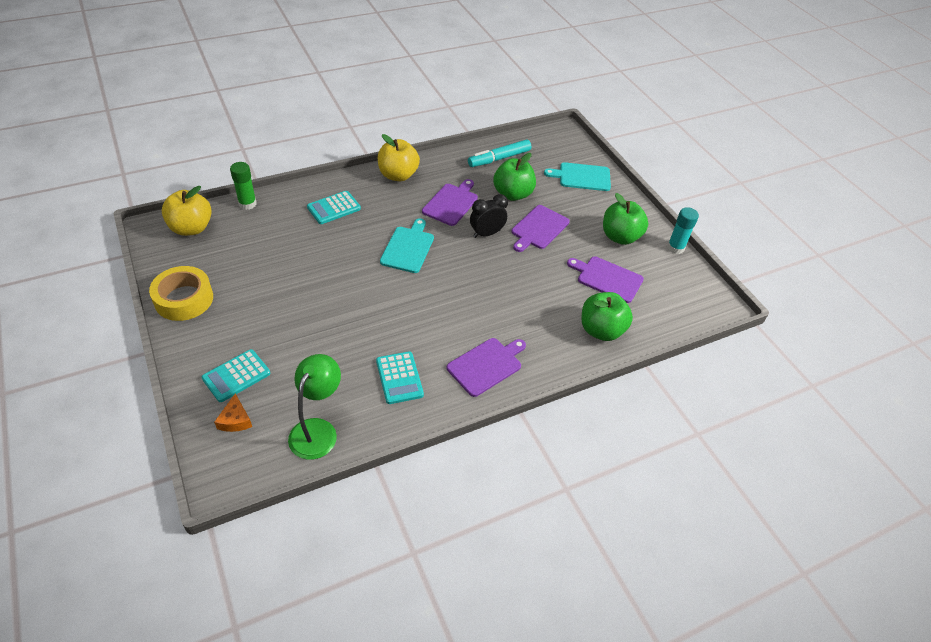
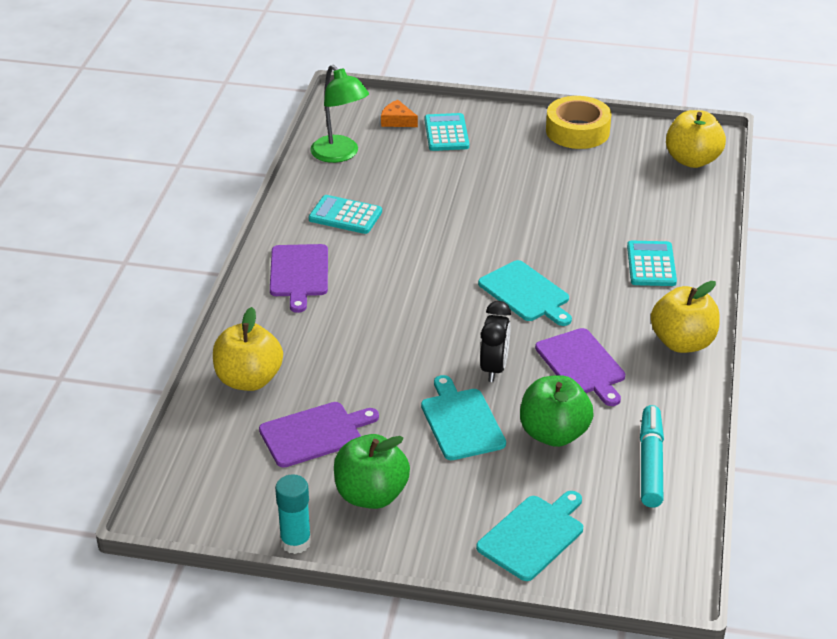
camera: 130 degrees right, 10 degrees down
green glue stick [230,162,257,210] -> none
purple cutting board [512,205,570,252] -> turquoise cutting board [421,375,506,460]
green apple [581,292,633,341] -> yellow apple [213,307,283,391]

